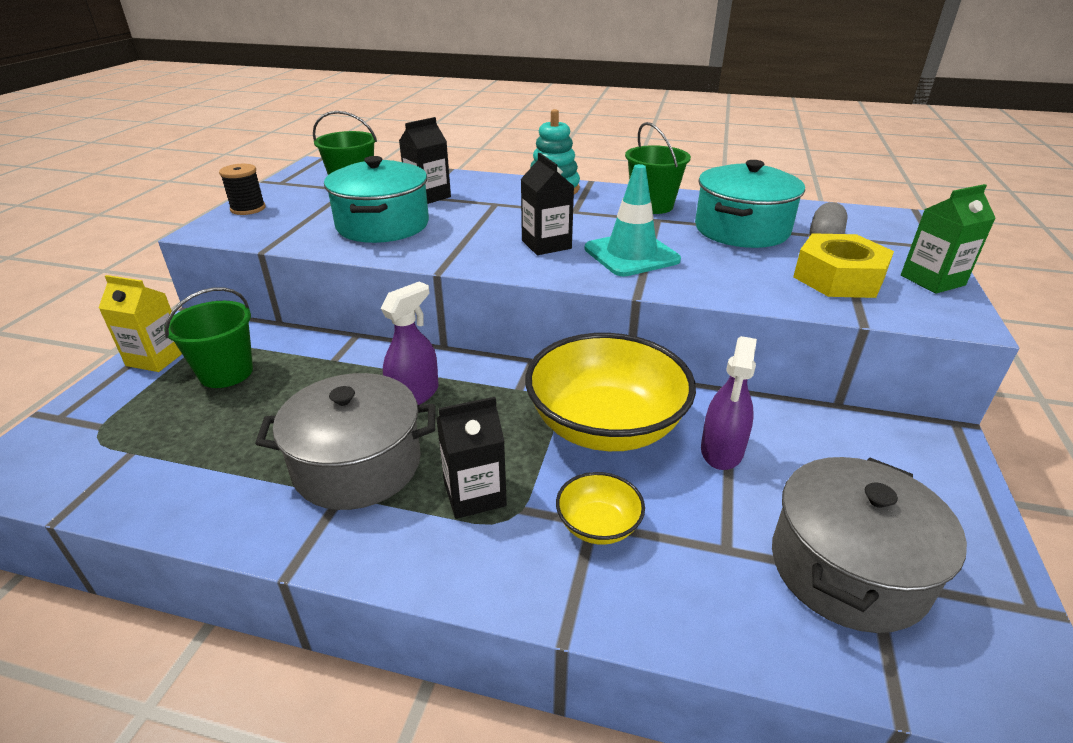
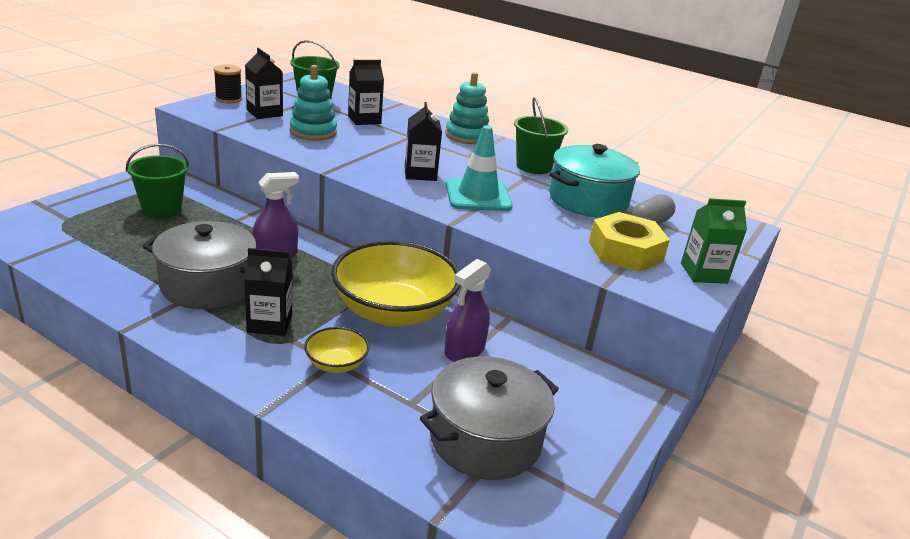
camera: 15 degrees right, 5 degrees down
yellow carton [99,275,182,372] -> none
turquoise pot [324,156,429,243] -> turquoise stacking toy [290,65,337,141]
none -> black carton [245,48,283,119]

